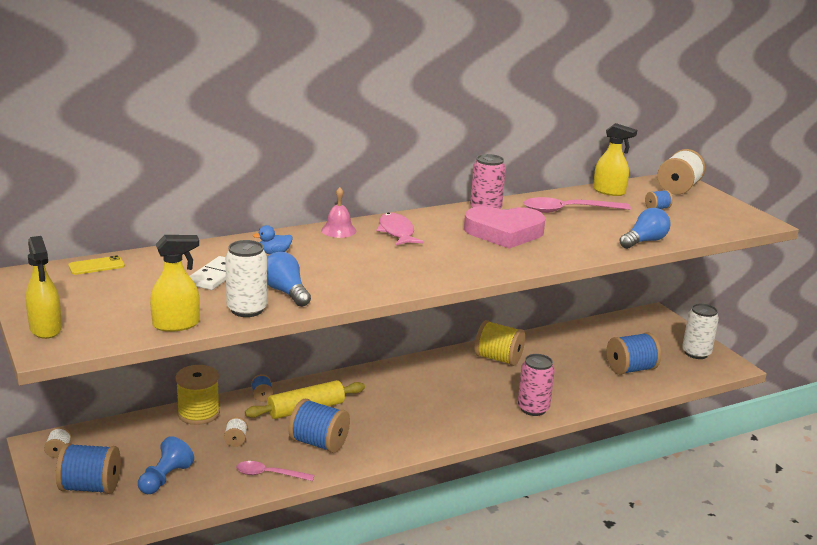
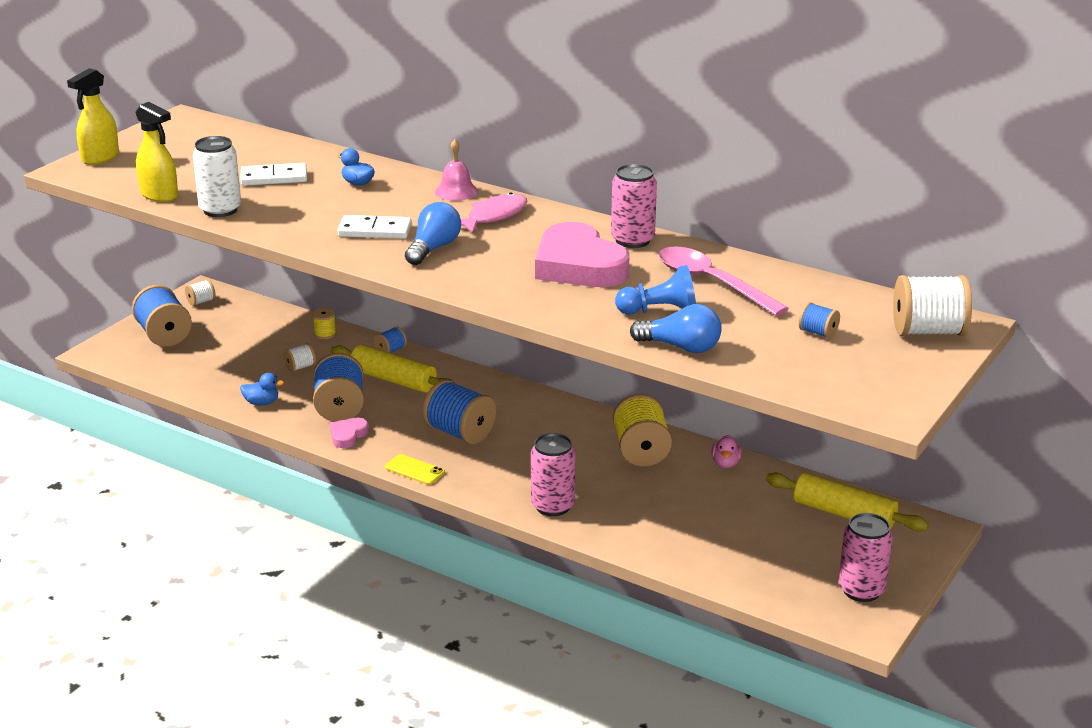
camera: 60 degrees right, 5 degrees up
yellow phone [68,255,125,275] -> yellow phone moved to [385,454,445,485]
blue pawn [138,436,194,494] -> blue pawn moved to [615,265,696,315]
yellow spool [176,365,220,425] -> yellow spool [312,308,336,339], size x0.49
pink spoon [236,461,314,481] -> blue duck [240,373,284,405]
blue light bulb [267,252,311,307] -> blue light bulb moved to [405,202,461,265]
yellow spray bottle [593,123,637,196] -> none
blue spool [607,332,661,375] -> blue spool moved to [422,379,496,444]
white can [682,303,719,359] -> pink can [839,513,893,602]
none -> pink heart [330,418,369,448]
none -> white domino [337,215,412,239]
none -> pink duck [712,435,742,468]
none -> yellow rolling pin [766,473,929,531]

